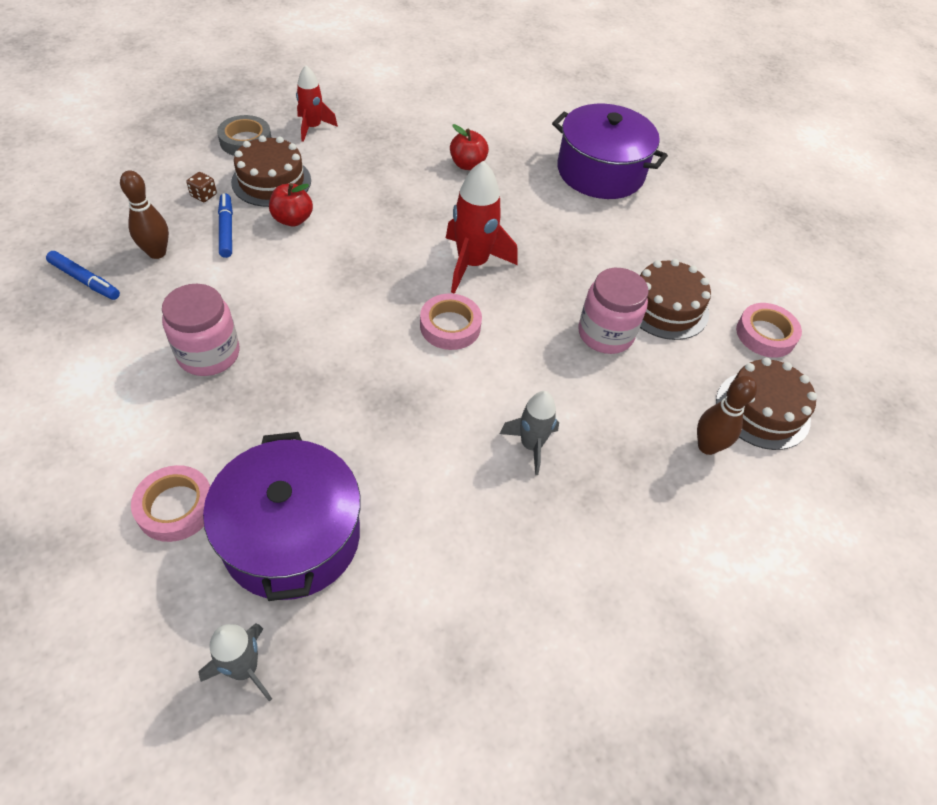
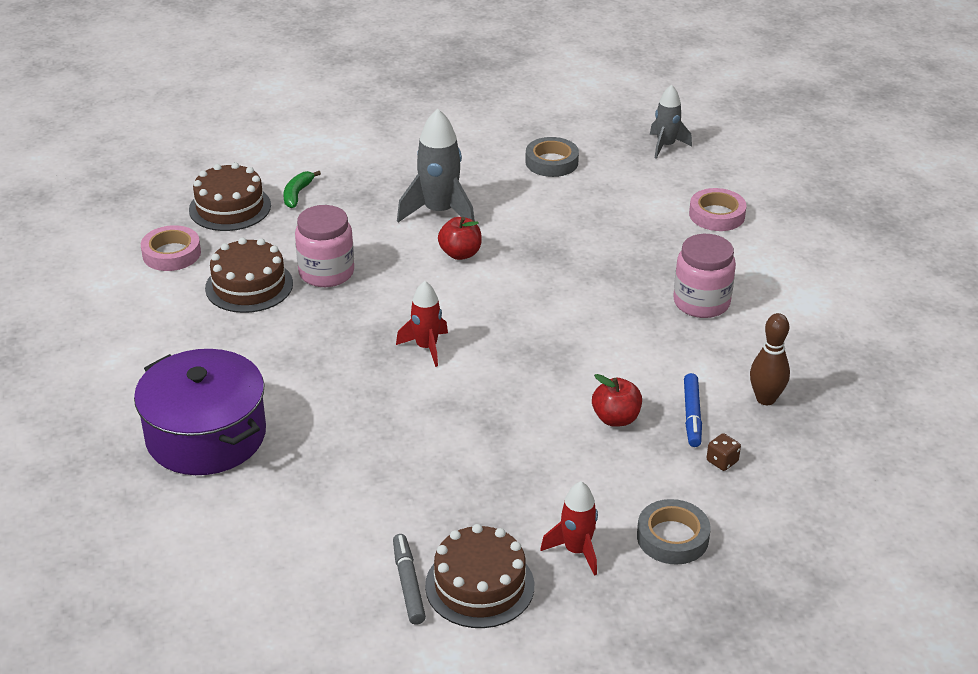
camera: 160 degrees left, 15 degrees down
blue marker [46,251,120,300] -> none
purple pot [203,432,361,601] -> none
brown cake [231,135,311,207] -> brown cake moved to [425,524,534,628]
pink tape [420,294,482,350] -> none
red rocket [446,161,518,294] -> red rocket [396,281,448,367], size x0.62
red apple [450,124,489,170] -> red apple moved to [438,217,482,260]
grey rocket [500,391,559,475] -> grey rocket [397,109,475,222], size x1.60
brown bowling pin [697,376,757,455] -> green banana [283,171,321,208]
none -> grey marker [393,534,426,625]
none -> grey tape [525,137,579,177]

